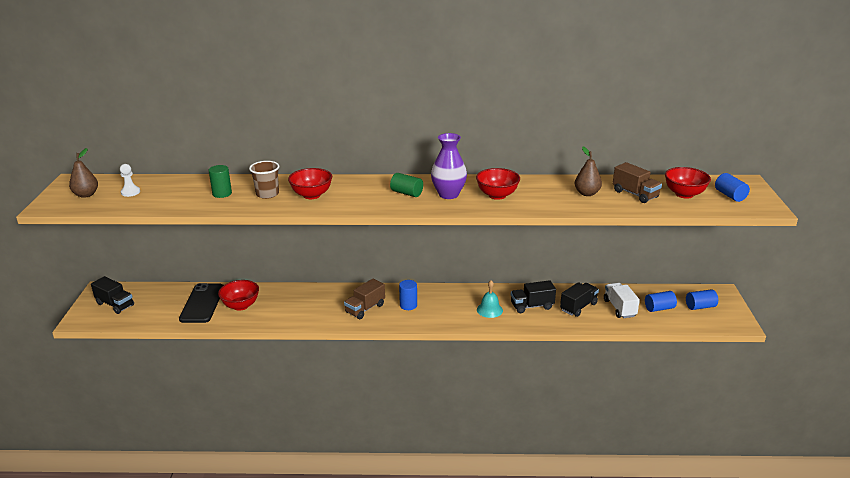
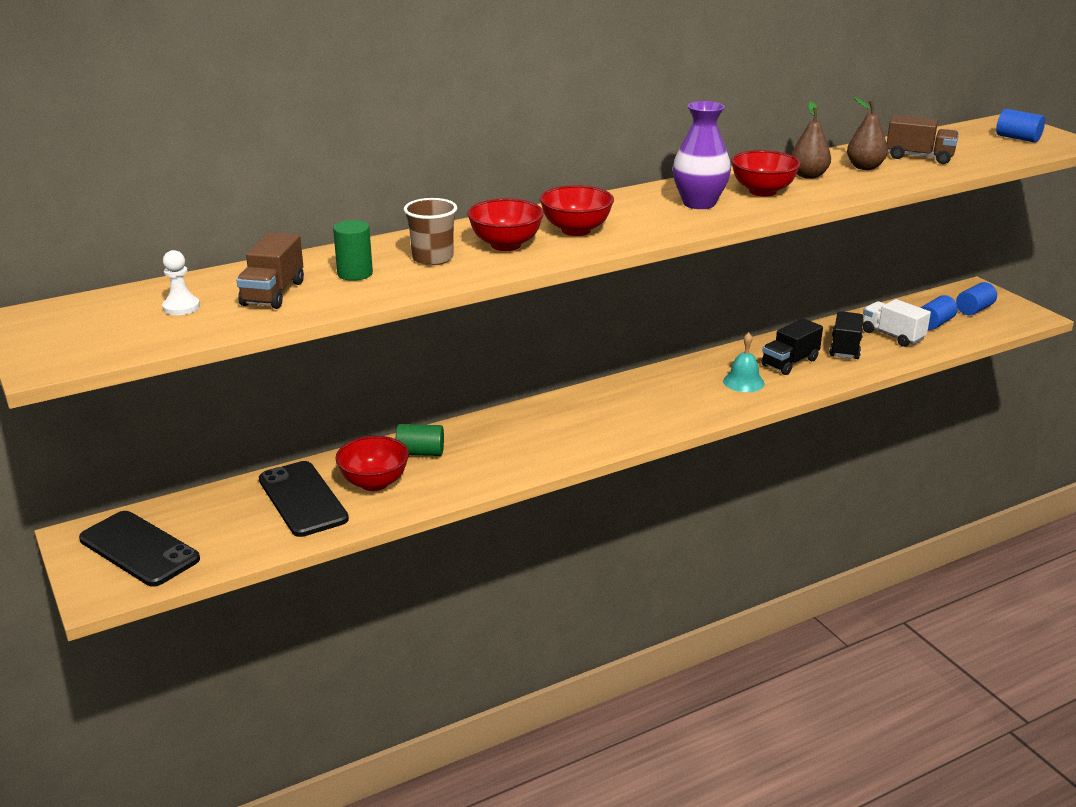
camera: 30 degrees left, 0 degrees up
brown pear [69,148,98,198] -> brown pear moved to [791,101,831,179]
black truck [91,276,134,314] -> black phone [79,511,200,587]
brown truck [344,279,385,319] -> brown truck moved to [237,232,304,309]
green cylinder [390,173,423,197] -> green cylinder moved to [396,424,444,456]
blue cylinder [399,280,417,310] -> none
red bowl [665,167,711,199] -> red bowl moved to [540,185,614,236]

